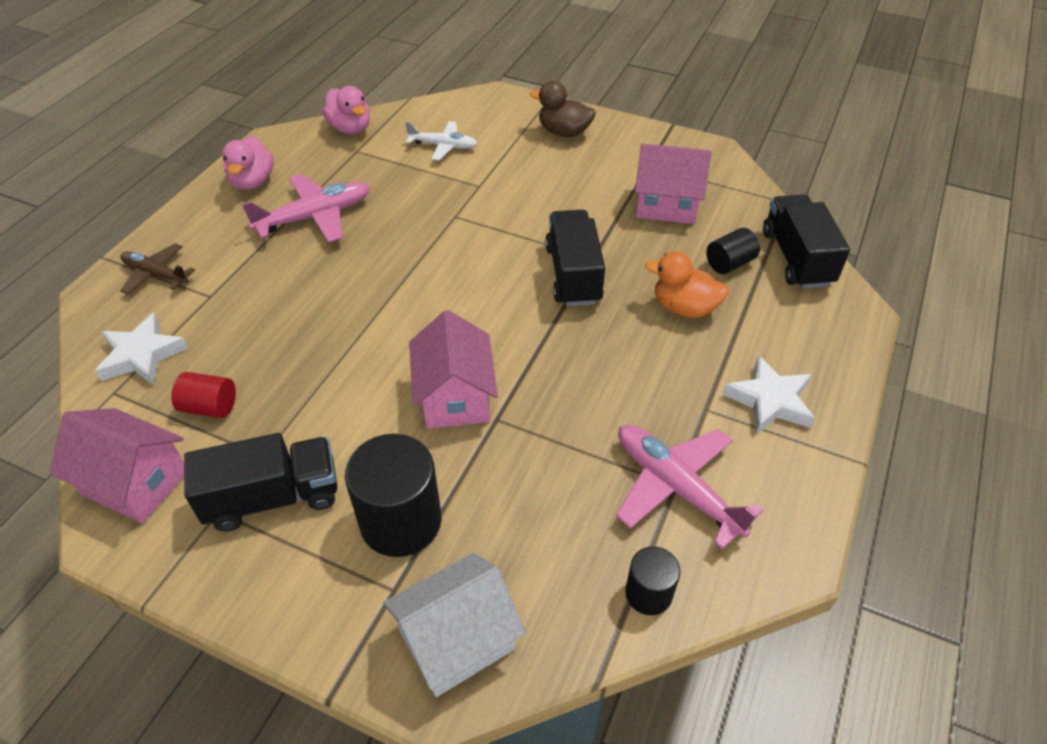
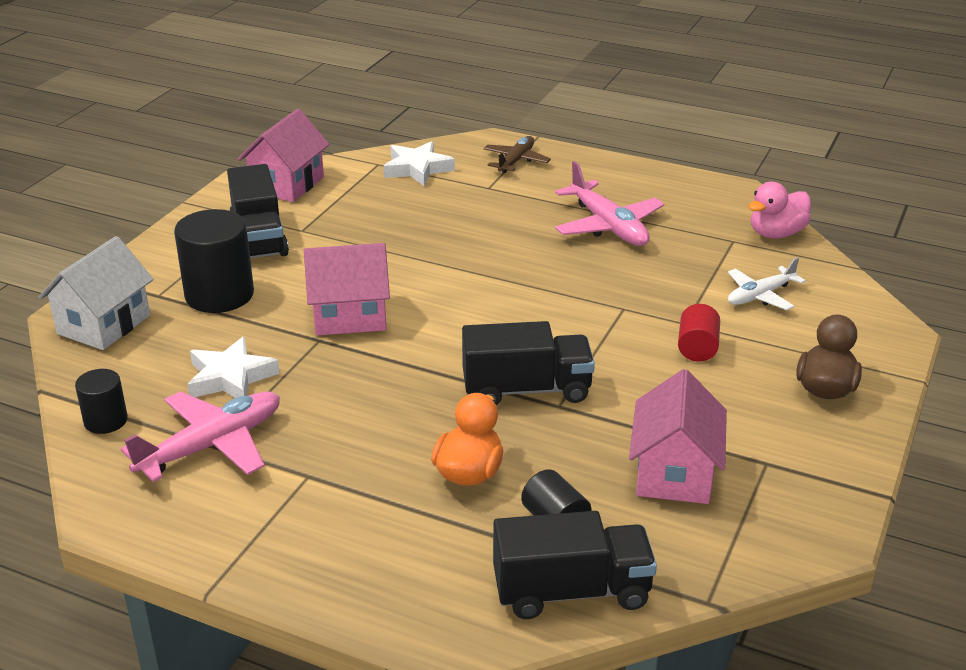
camera: 90 degrees right, 15 degrees down
red cylinder [171,372,236,418] -> red cylinder moved to [678,304,720,362]
pink duck [222,136,274,190] -> none
white house [383,553,526,697] -> white house turned 60 degrees clockwise [38,236,154,350]
white plane [405,121,477,161] -> white plane turned 45 degrees clockwise [728,257,806,310]
white star [723,355,815,434] -> white star moved to [187,337,280,398]

